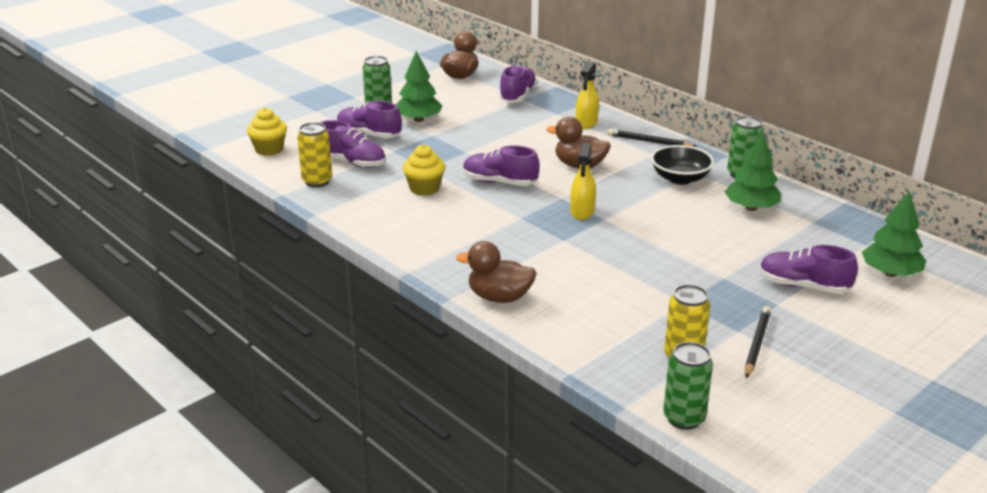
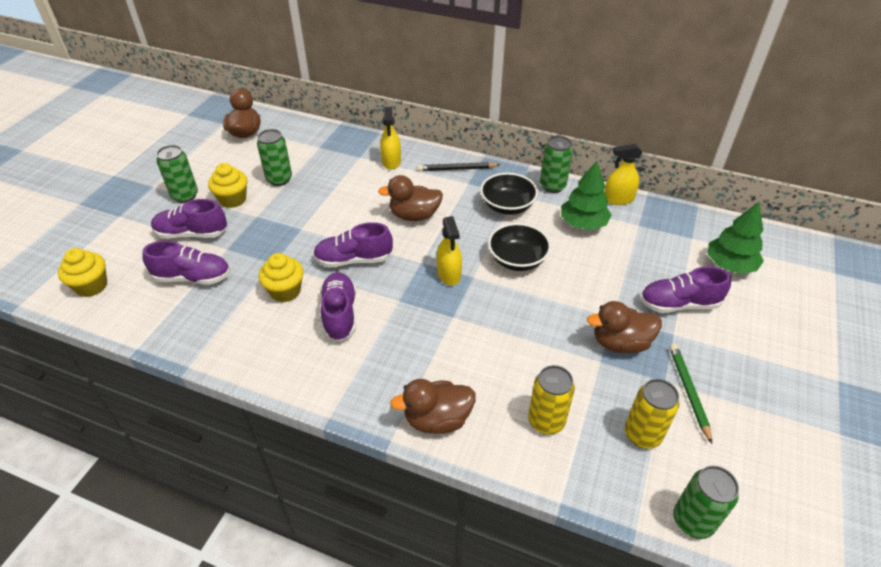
camera: 25 degrees left, 15 degrees up
yellow can [297,122,332,187] -> yellow can moved to [528,365,575,435]
green tree [396,51,443,122] -> yellow cupcake [208,163,247,208]
purple shoe [499,65,537,103] -> purple shoe moved to [320,272,356,341]
black pencil [745,306,771,378] -> green pencil [670,344,712,444]
none -> green can [257,129,292,186]
none -> black bowl [488,223,551,271]
none -> brown duck [587,301,662,353]
none -> yellow spray bottle [604,144,642,205]

